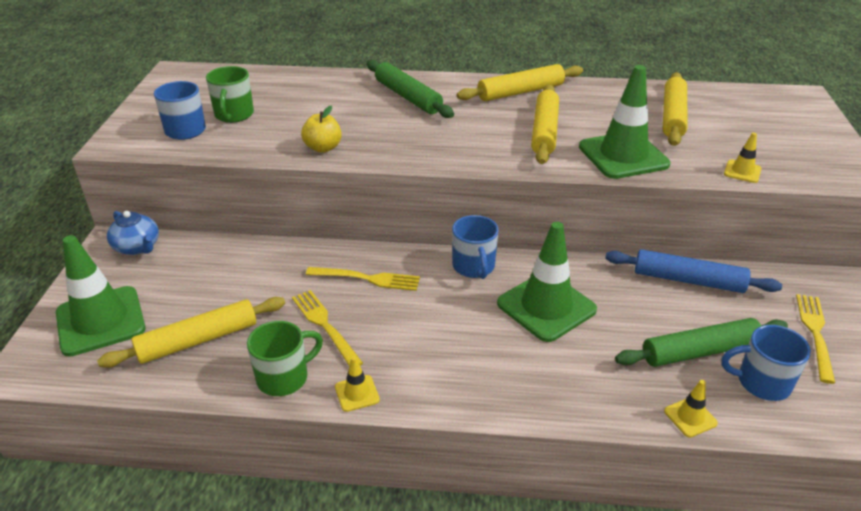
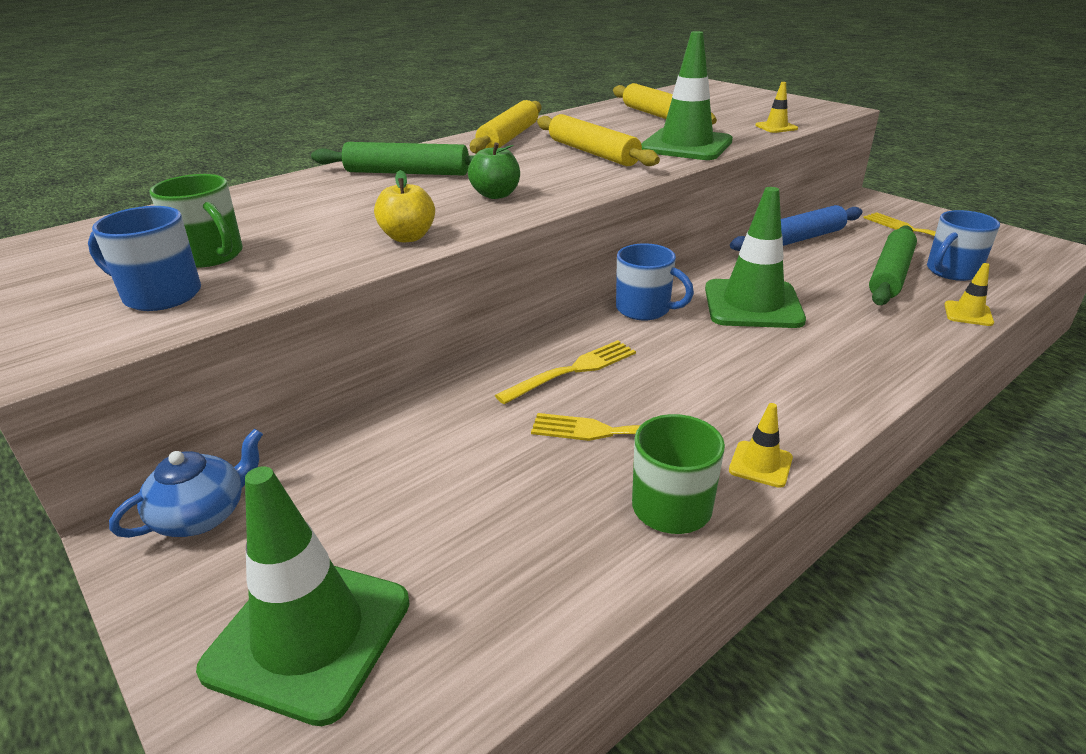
camera: 45 degrees left, 5 degrees down
yellow rolling pin [97,297,285,368] -> none
blue teapot [107,211,159,255] -> blue teapot turned 45 degrees counterclockwise [109,429,263,538]
none -> green apple [468,142,520,199]

